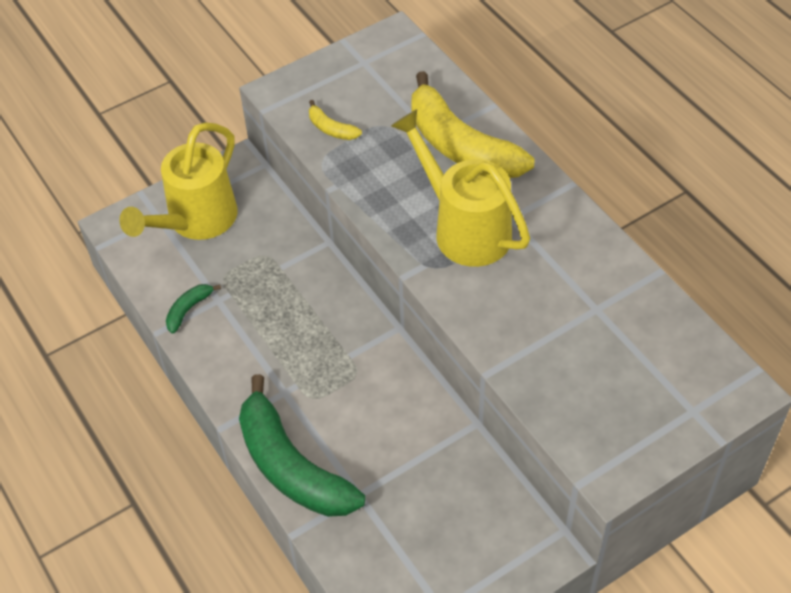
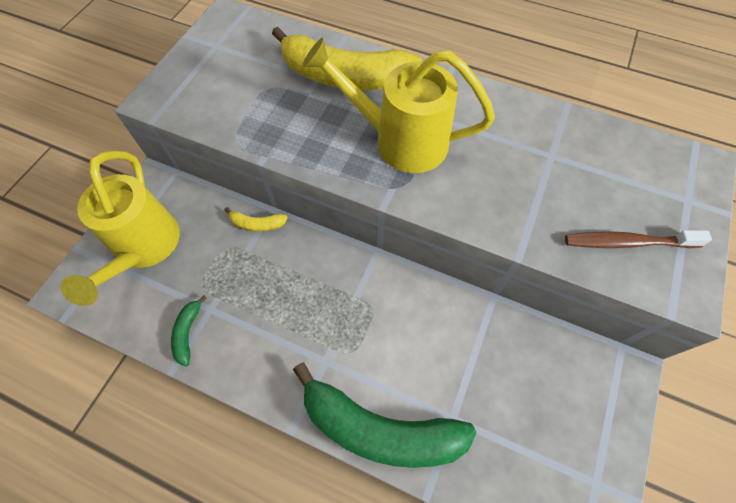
camera: 35 degrees left, 10 degrees up
yellow banana [309,100,362,140] -> yellow banana moved to [225,207,288,232]
none -> brown toothbrush [565,230,712,248]

